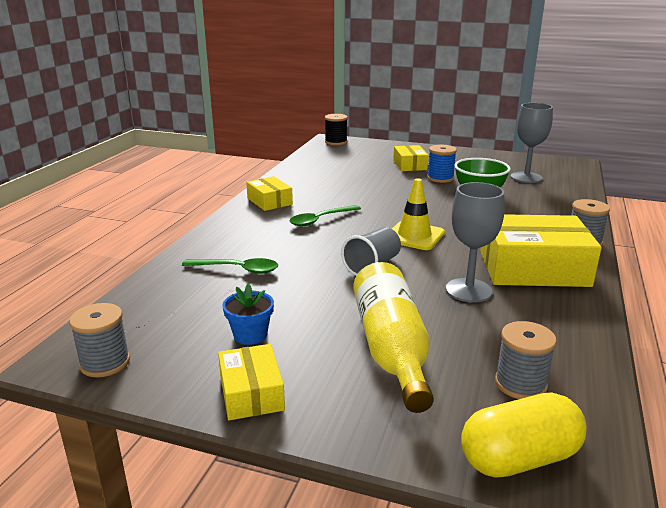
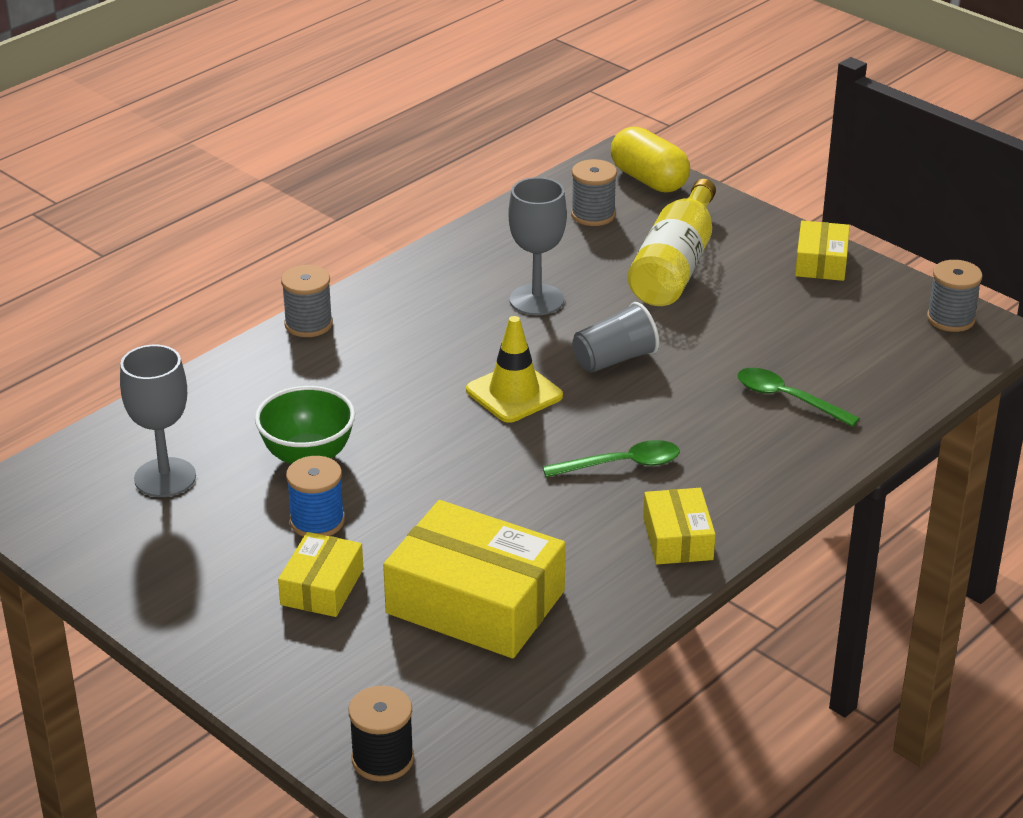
camera: 155 degrees left, 10 degrees up
blue flower pot [222,284,274,345] -> none
yellow capsule [461,392,587,477] -> yellow capsule turned 45 degrees clockwise [611,127,690,193]
yellow box [480,214,602,287] -> yellow box moved to [383,500,566,658]

